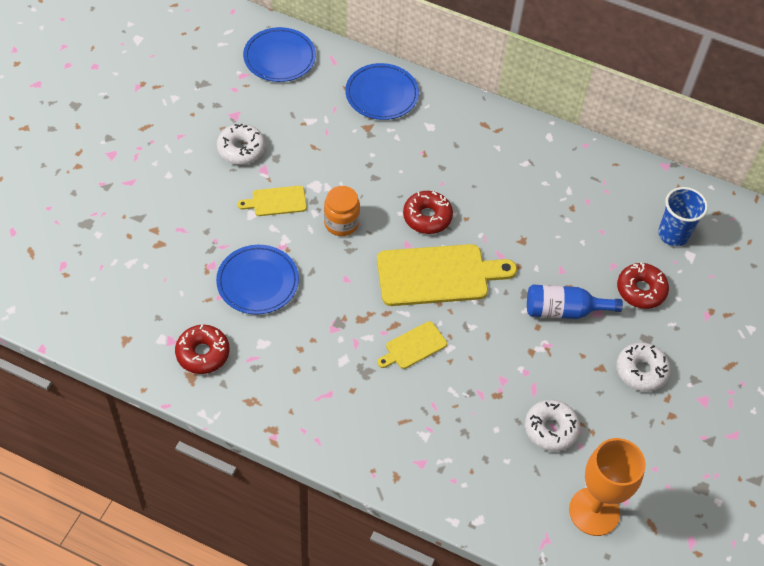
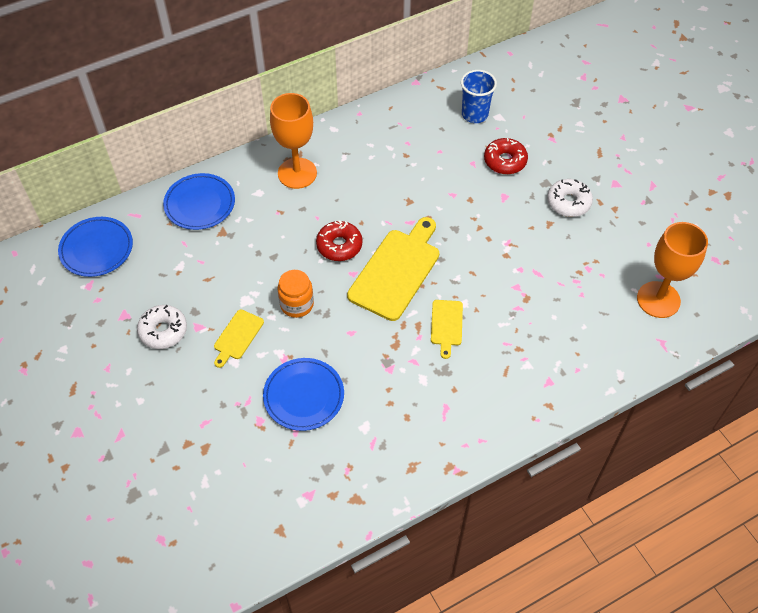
camera: 50 degrees left, 0 degrees up
red donut [175,325,230,374] -> none
white donut [525,400,580,452] -> none
blue bottle [527,284,623,319] -> none
none -> orange goblet [270,93,317,189]

